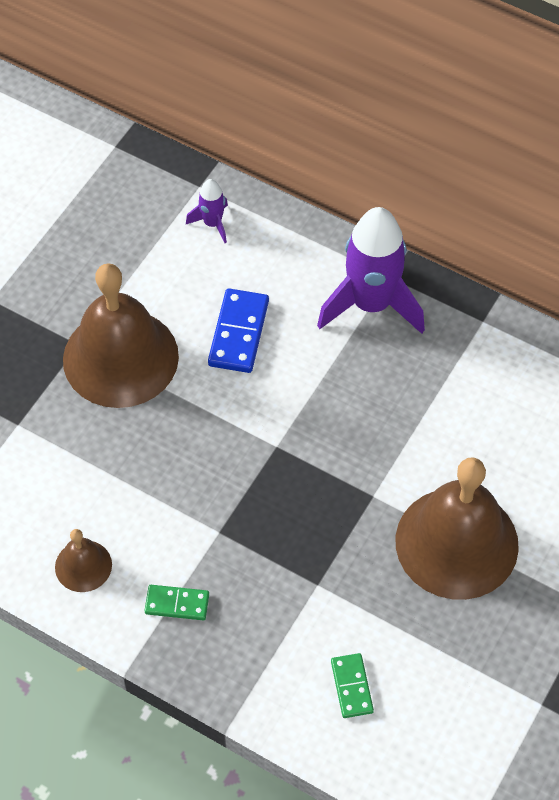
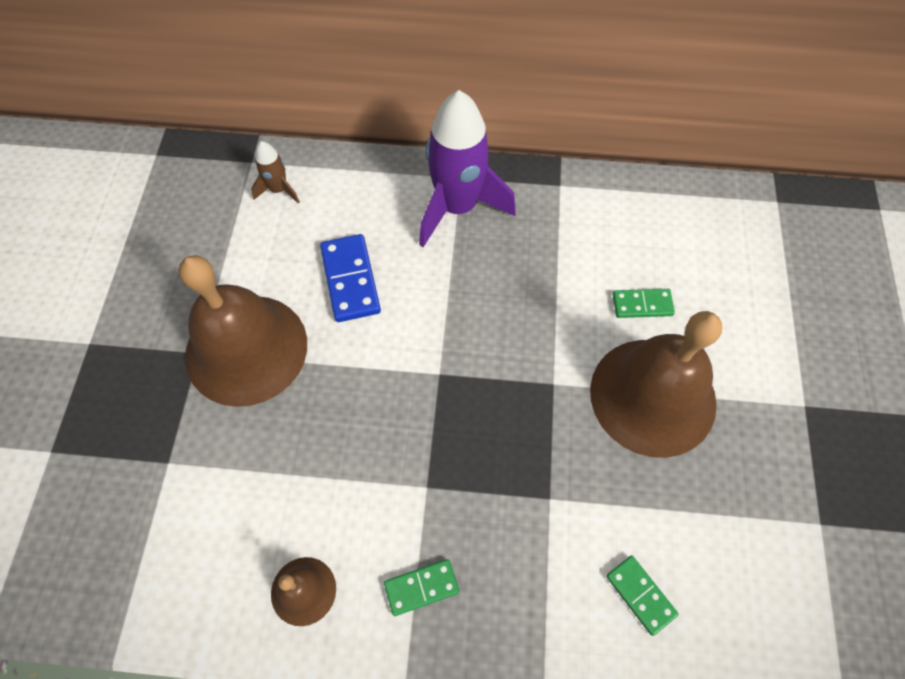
camera: 25 degrees left, 5 degrees up
purple rocket [186,179,228,243] -> brown rocket [251,141,300,204]
none -> green domino [613,289,675,318]

